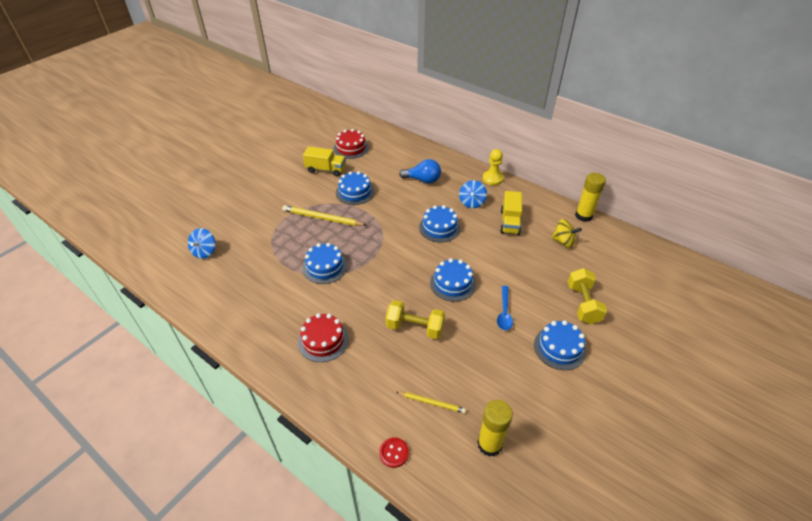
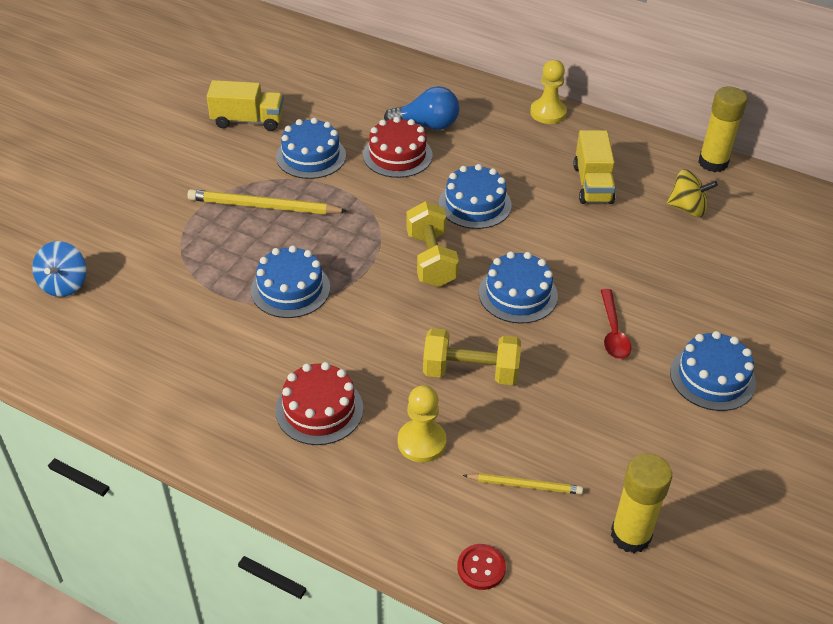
camera: 10 degrees left, 0 degrees up
red cake [334,129,369,159] -> red cake moved to [363,117,433,178]
blue spinning top [459,180,487,208] -> none
blue spoon [497,286,513,330] -> red spoon [601,289,631,359]
yellow dumbbell [568,268,607,324] -> yellow dumbbell moved to [406,201,459,287]
none -> yellow pawn [398,385,447,463]

